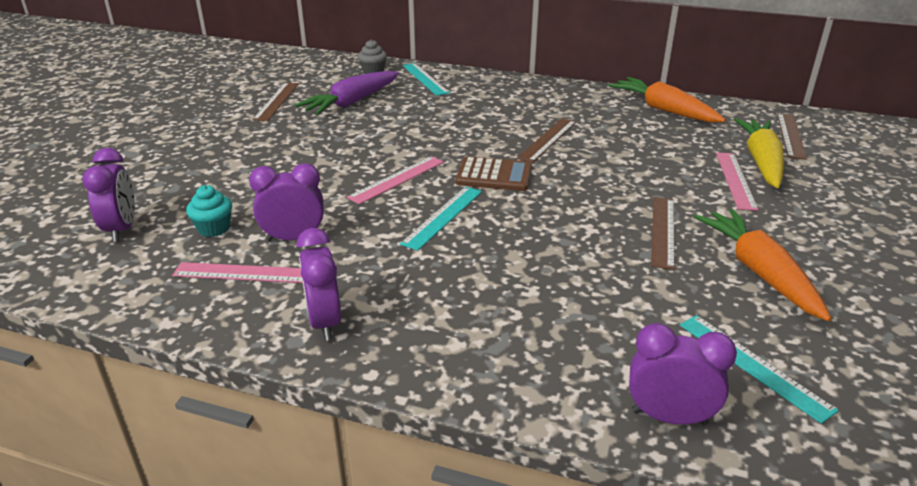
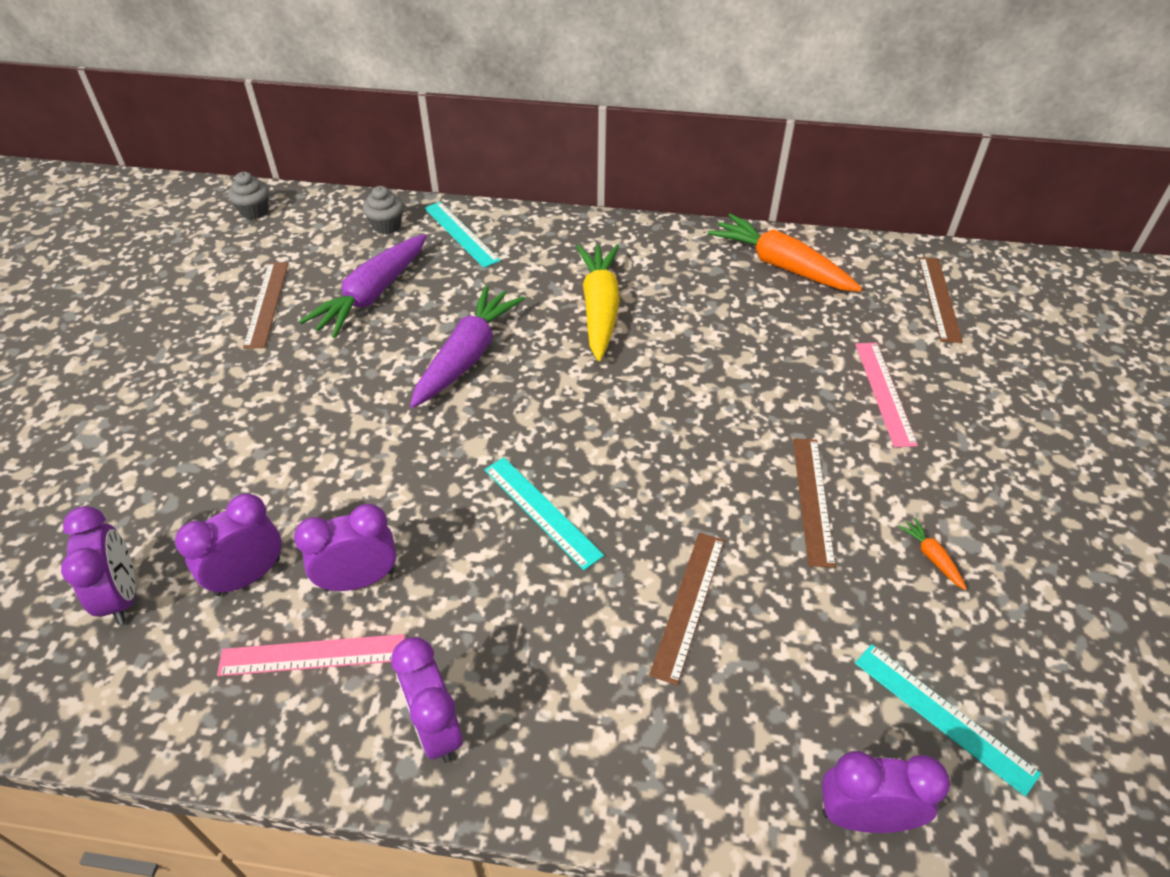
camera: 10 degrees left, 15 degrees up
turquoise cupcake [186,185,232,237] -> purple clock [175,494,281,596]
pink ruler [347,156,444,204] -> none
turquoise ruler [400,186,482,251] -> turquoise ruler turned 60 degrees counterclockwise [484,457,604,570]
brown calculator [456,156,532,191] -> none
brown ruler [517,118,576,162] -> brown ruler moved to [649,533,724,685]
orange carrot [694,209,831,321] -> orange carrot [898,518,967,590], size x0.40
yellow carrot [734,118,784,188] -> yellow carrot moved to [577,245,620,361]
none -> grey cupcake [228,172,269,220]
none -> purple carrot [410,285,525,408]

